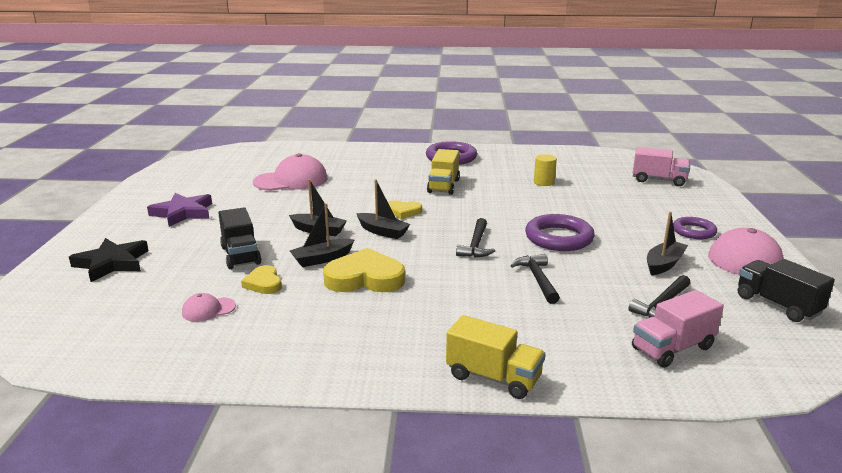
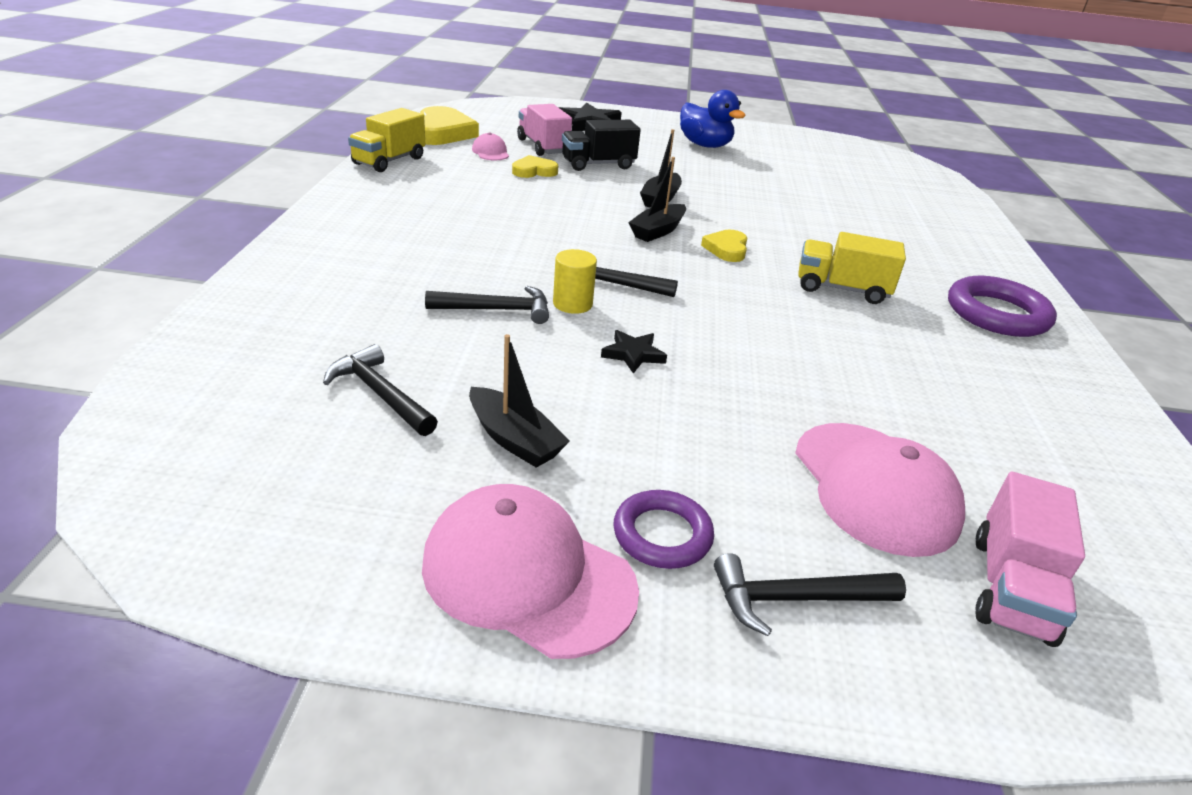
camera: 90 degrees right, 10 degrees up
purple star [147,193,212,227] -> blue duck [680,90,746,148]
pink cap [253,153,328,191] -> pink cap moved to [795,423,965,557]
black boat [290,203,355,267] -> none
yellow heart [323,248,405,292] -> yellow heart moved to [420,106,479,145]
yellow truck [446,315,545,399] -> yellow truck moved to [348,108,425,172]
purple ring [525,214,595,251] -> black star [601,330,667,374]
yellow cylinder [534,154,557,186] -> yellow cylinder moved to [553,249,597,314]
pink truck [632,290,724,368] -> pink truck moved to [517,104,572,156]
black truck [738,259,835,322] -> none
none -> black hammer [714,553,906,636]

